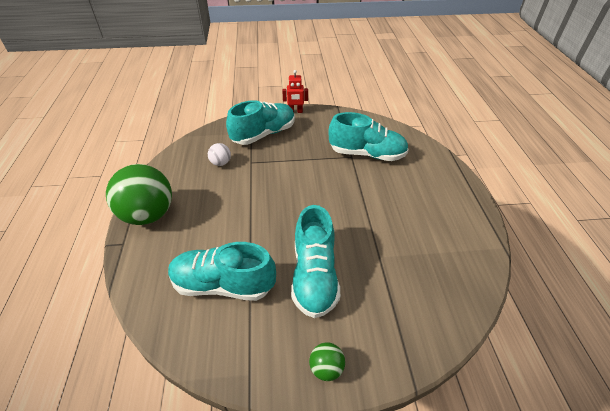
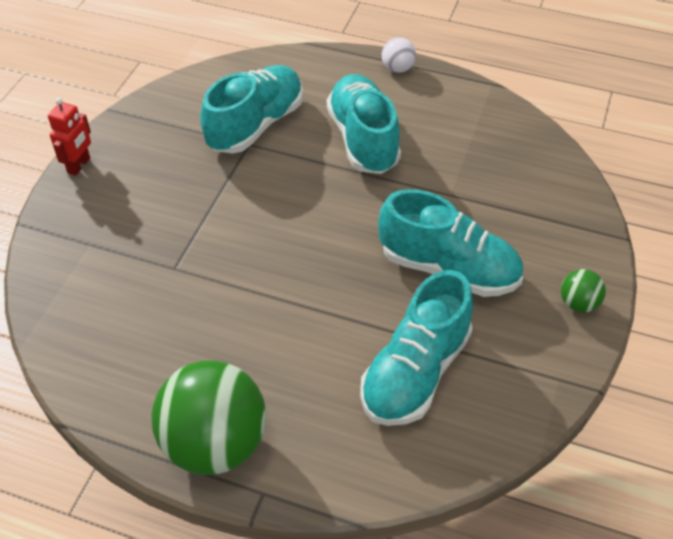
camera: 65 degrees left, 5 degrees up
white ball [208,143,231,166] -> white ball moved to [382,37,416,73]
turquoise shoe [226,100,295,145] -> turquoise shoe moved to [327,74,401,174]

